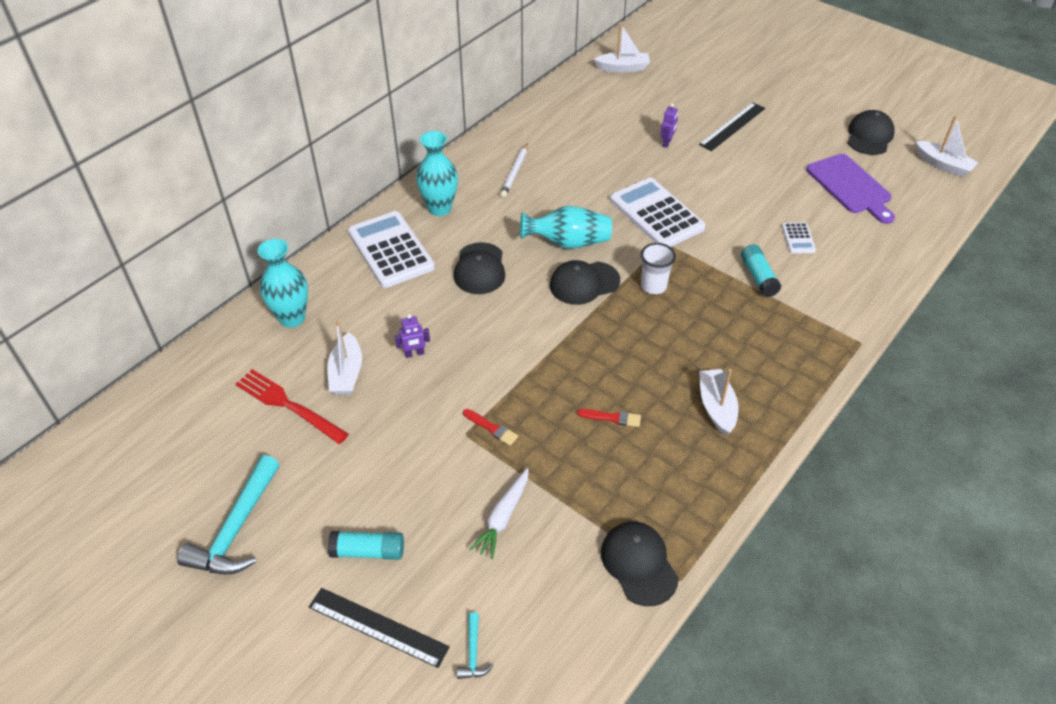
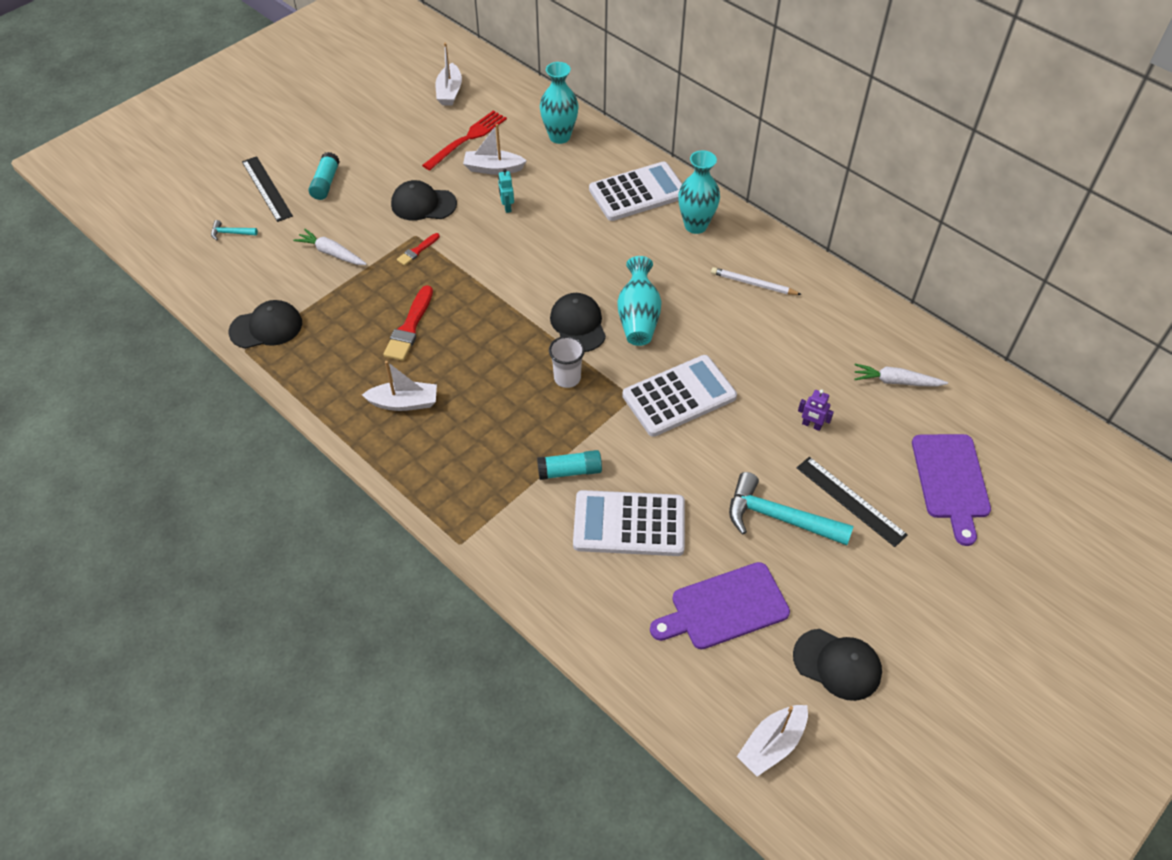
camera: 95 degrees right, 5 degrees up
turquoise hammer [177,455,280,574] -> turquoise hammer moved to [729,472,853,545]
black ruler [309,588,450,668] -> black ruler turned 60 degrees counterclockwise [242,156,293,222]
purple robot [395,314,430,358] -> turquoise robot [498,169,514,213]
black cap [454,242,505,294] -> black cap moved to [391,180,457,221]
red brush [577,409,641,427] -> red brush [383,285,433,361], size x1.76
white boat [594,23,650,73] -> white boat moved to [435,43,462,106]
white calculator [782,222,816,254] -> white calculator [573,490,685,556], size x2.19
none -> white carrot [855,364,948,387]
none -> purple cutting board [912,434,991,546]

